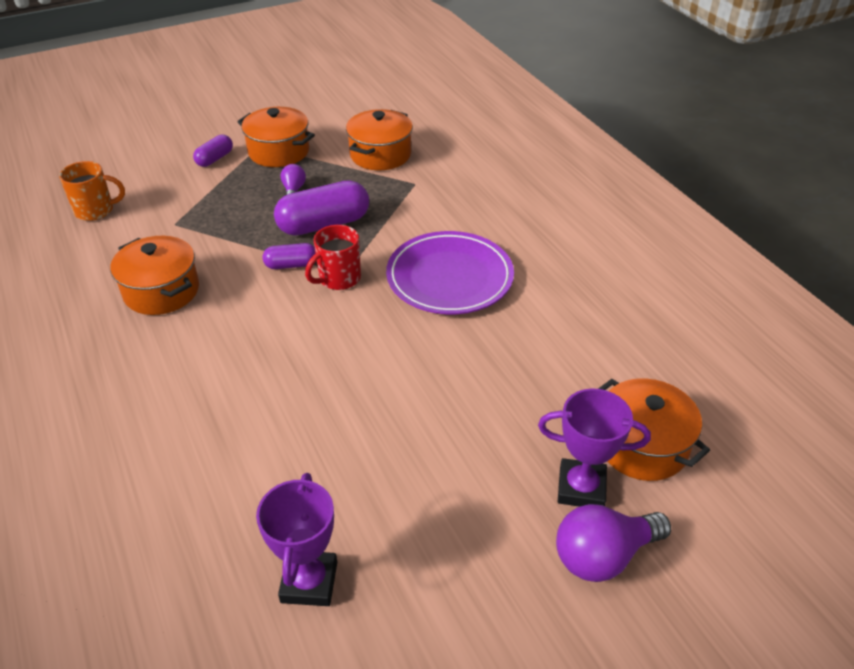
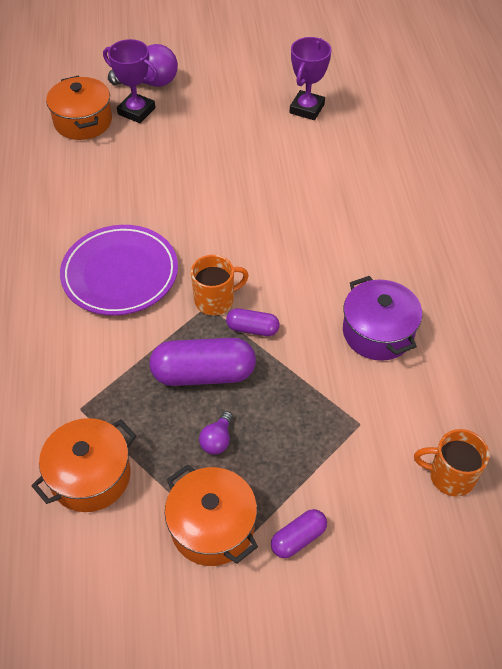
camera: 160 degrees left, 10 degrees up
orange pot [111,236,199,315] -> purple pot [343,276,422,361]
red mug [305,225,361,290] -> orange mug [191,255,249,315]

